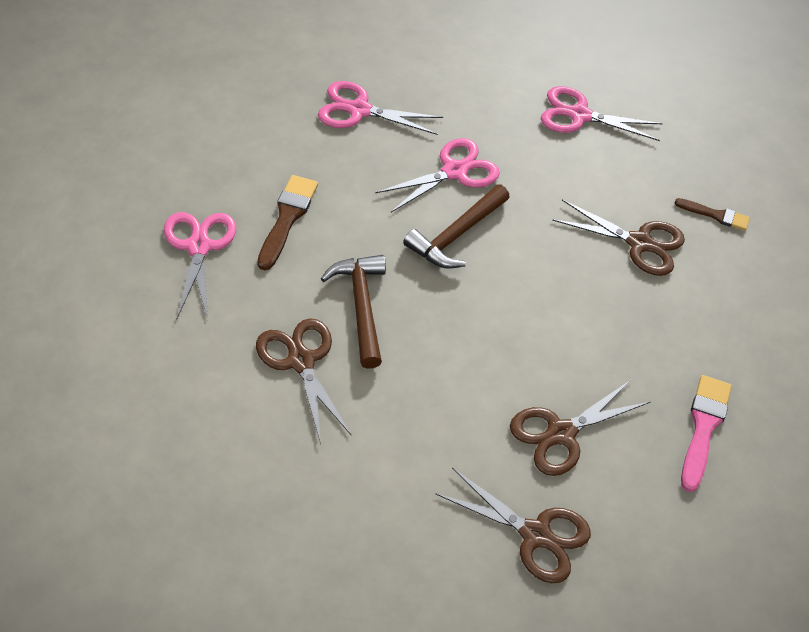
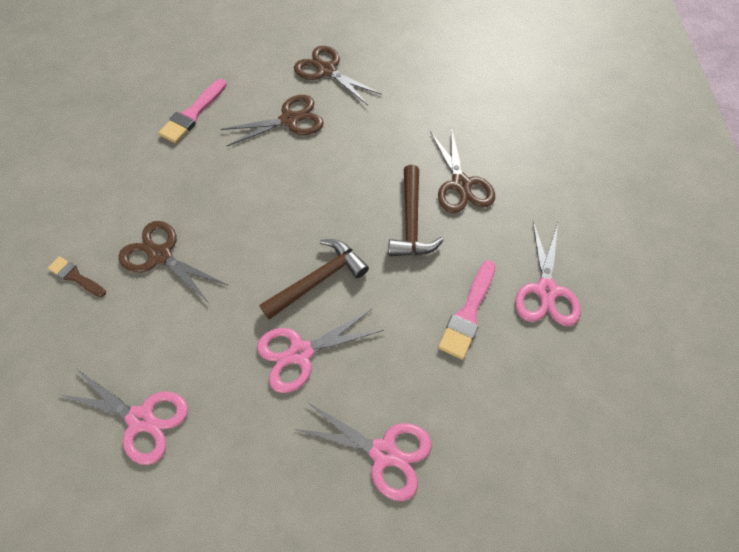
camera: 165 degrees left, 10 degrees up
brown brush [257,175,318,270] -> pink brush [438,260,496,360]

